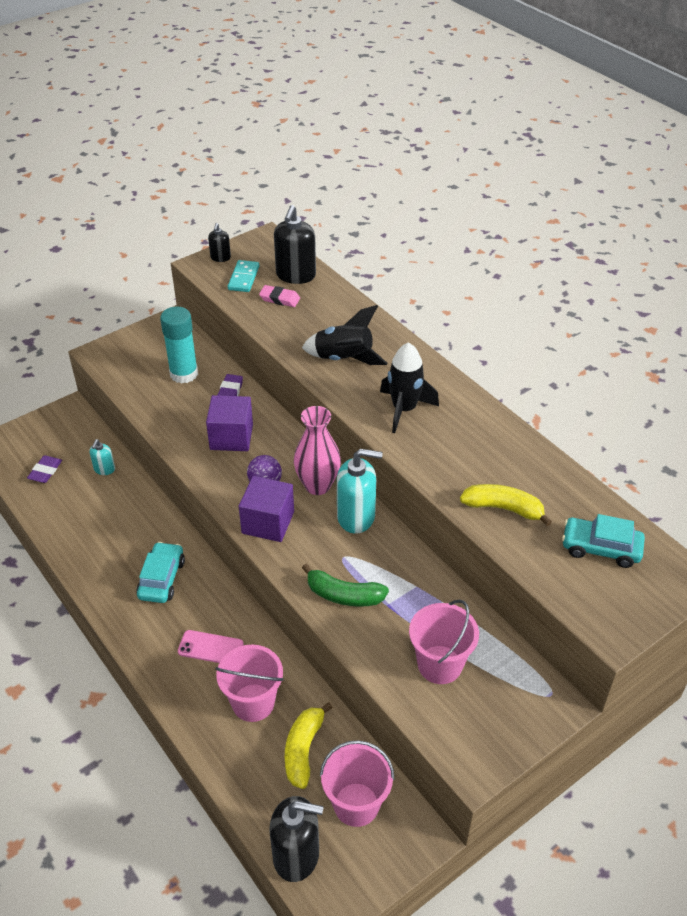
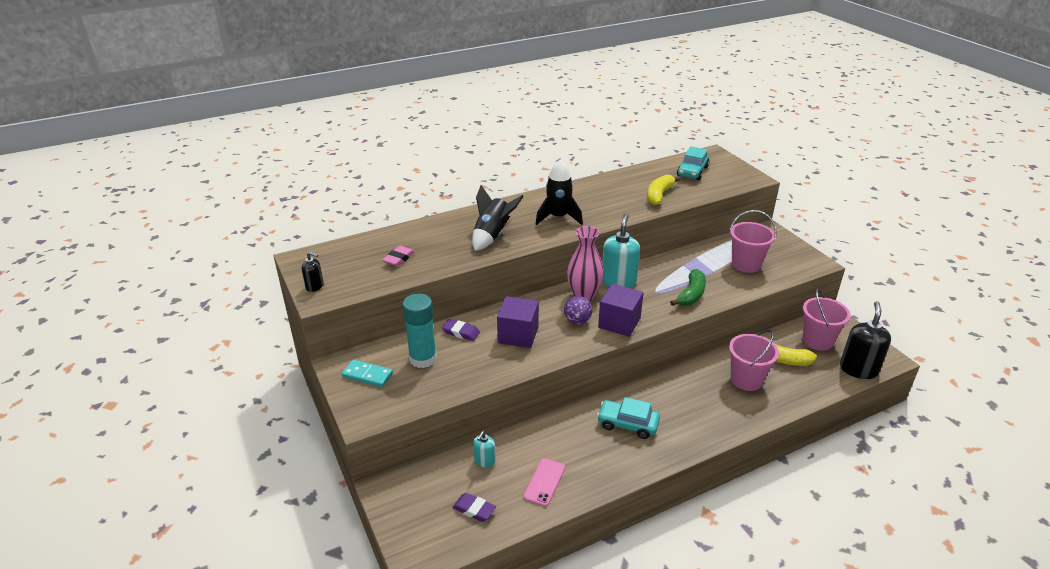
camera: 80 degrees left, 10 degrees down
turquoise soap dispenser [89,439,115,475] -> turquoise soap dispenser turned 90 degrees clockwise [473,431,496,468]
pink phone [178,630,244,663] -> pink phone moved to [523,458,565,506]
turquoise domino [228,260,259,292] -> turquoise domino moved to [342,360,393,387]
black soap dispenser [274,205,316,284] -> none

